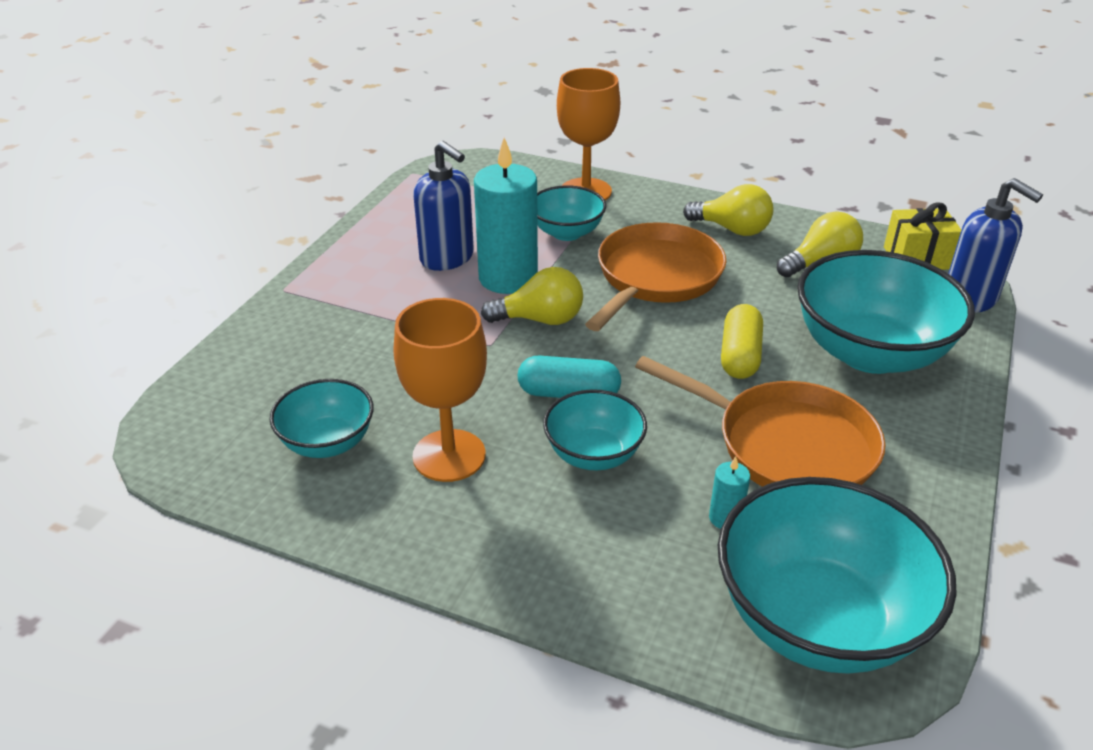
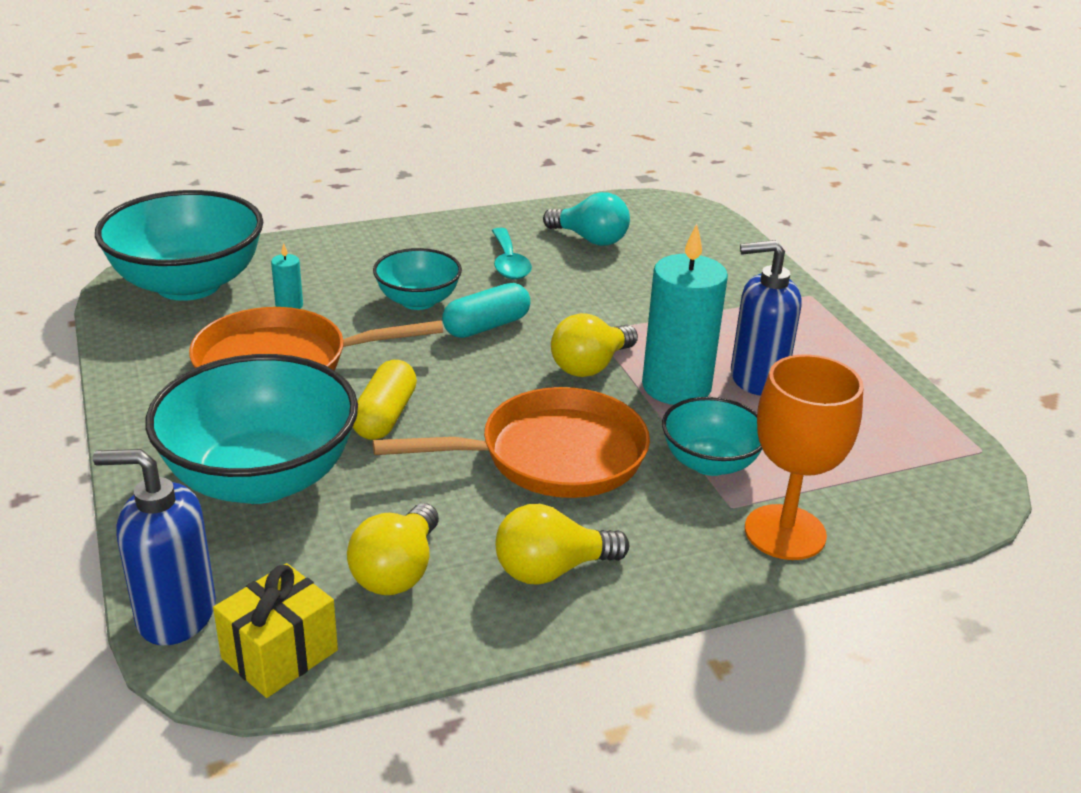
camera: 135 degrees right, 5 degrees down
turquoise bowl [270,379,374,458] -> turquoise light bulb [543,192,630,246]
orange goblet [393,298,487,482] -> turquoise spoon [492,228,532,279]
orange pan [585,222,726,331] -> orange pan turned 90 degrees counterclockwise [372,387,650,498]
yellow capsule [721,304,763,379] -> yellow capsule turned 45 degrees clockwise [353,360,417,440]

